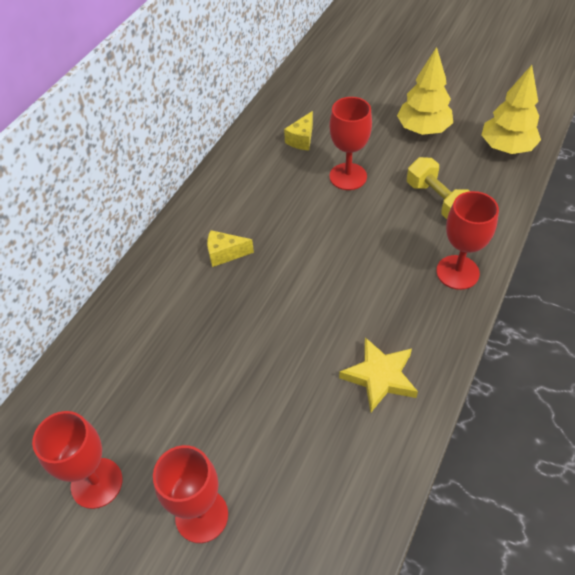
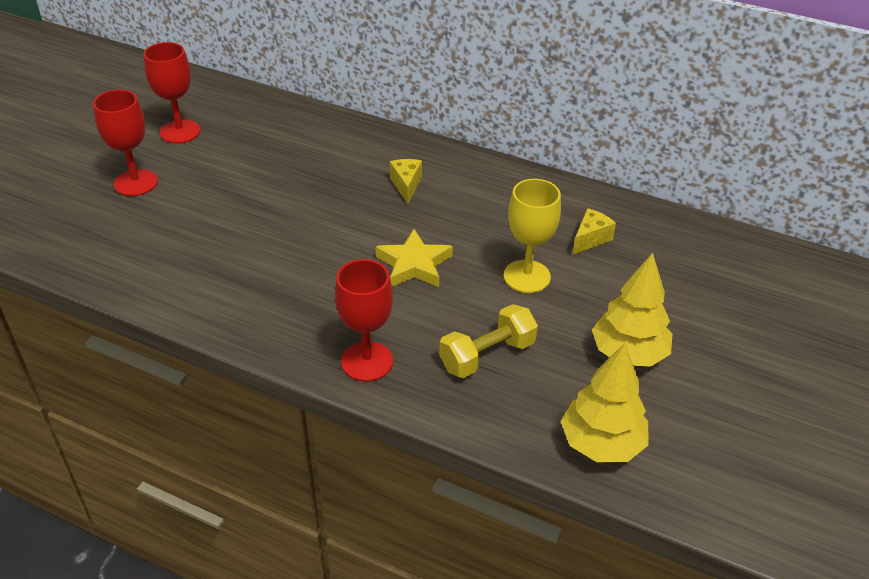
camera: 85 degrees right, 10 degrees down
yellow cheese [284,111,313,151] -> yellow cheese turned 105 degrees clockwise [572,208,616,255]
red goblet [329,97,372,190] -> yellow goblet [504,179,561,293]
yellow star [339,337,418,412] -> yellow star moved to [376,229,453,287]

